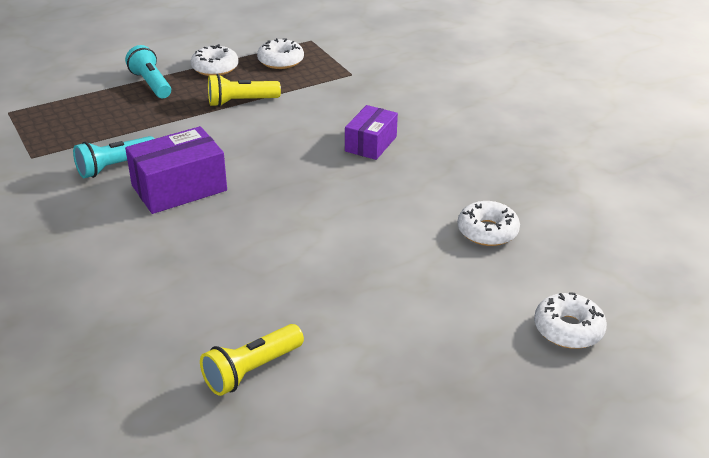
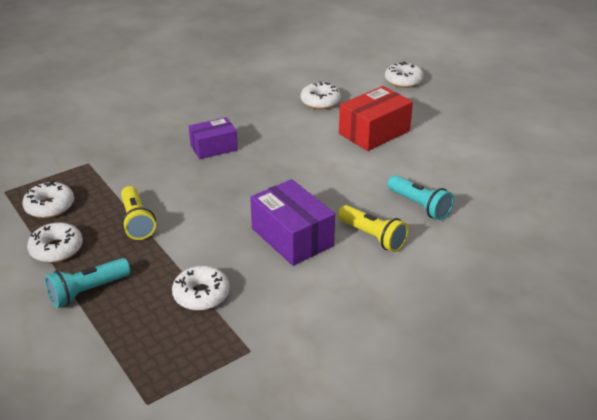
camera: 95 degrees left, 0 degrees up
turquoise flashlight [73,136,155,178] -> turquoise flashlight moved to [387,175,454,220]
yellow flashlight [200,324,304,396] -> yellow flashlight moved to [338,205,409,252]
purple box [345,105,398,160] -> purple box turned 45 degrees counterclockwise [189,117,238,159]
none -> white donut [172,266,230,311]
none -> red box [339,86,413,151]

